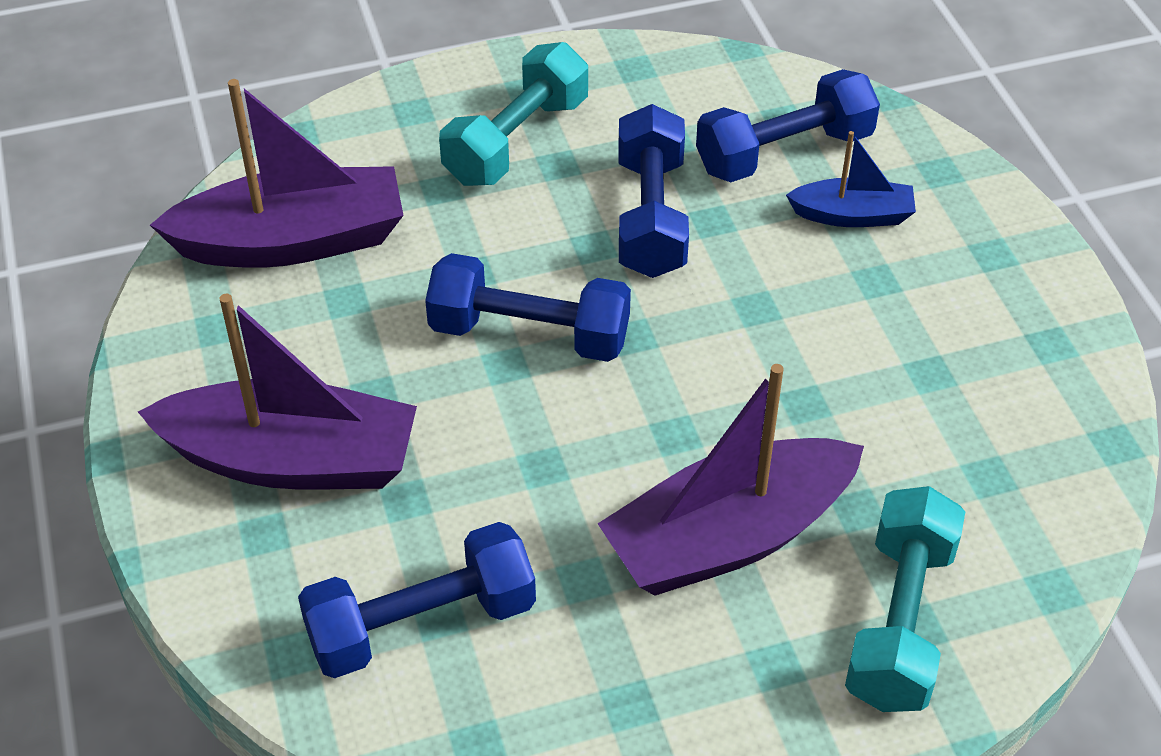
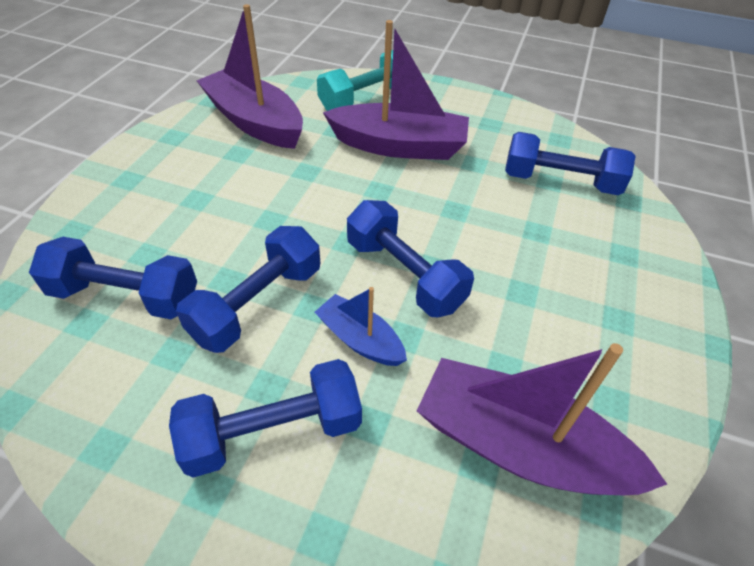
camera: 145 degrees left, 0 degrees up
purple boat [138,294,417,489] -> purple boat moved to [197,4,303,149]
turquoise dumbbell [439,42,588,186] -> blue dumbbell [169,359,362,478]
blue boat [786,131,916,227] -> blue boat moved to [315,287,407,366]

